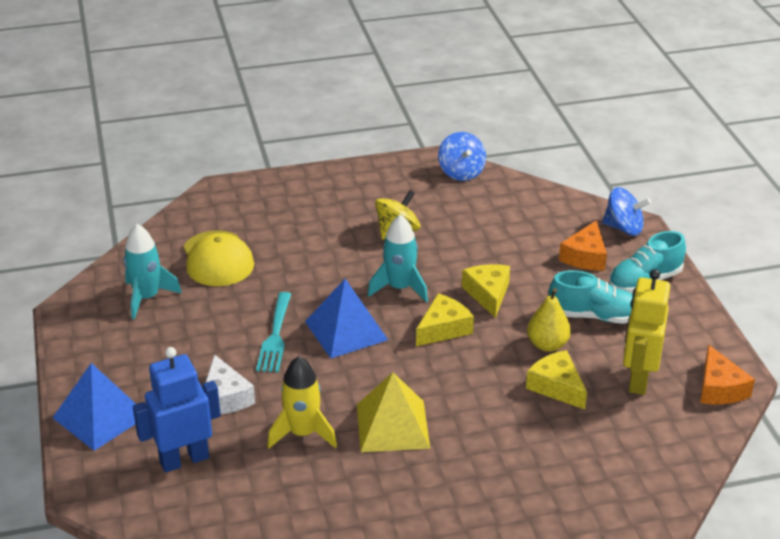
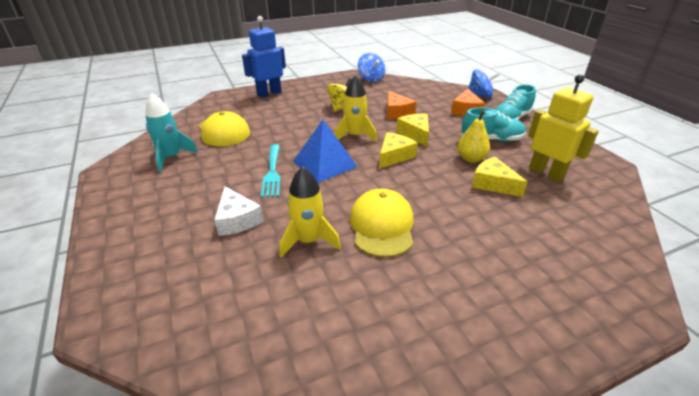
camera: 10 degrees left, 0 degrees up
blue pyramid [53,363,136,451] -> none
blue robot [133,347,221,472] -> blue robot moved to [242,16,286,98]
yellow pyramid [357,372,430,452] -> yellow cap [350,189,413,257]
turquoise rocket [368,214,428,302] -> yellow rocket [335,75,377,142]
yellow robot [623,269,670,395] -> yellow robot turned 135 degrees clockwise [528,74,599,182]
orange cheese [700,344,755,404] -> orange cheese moved to [387,91,417,119]

